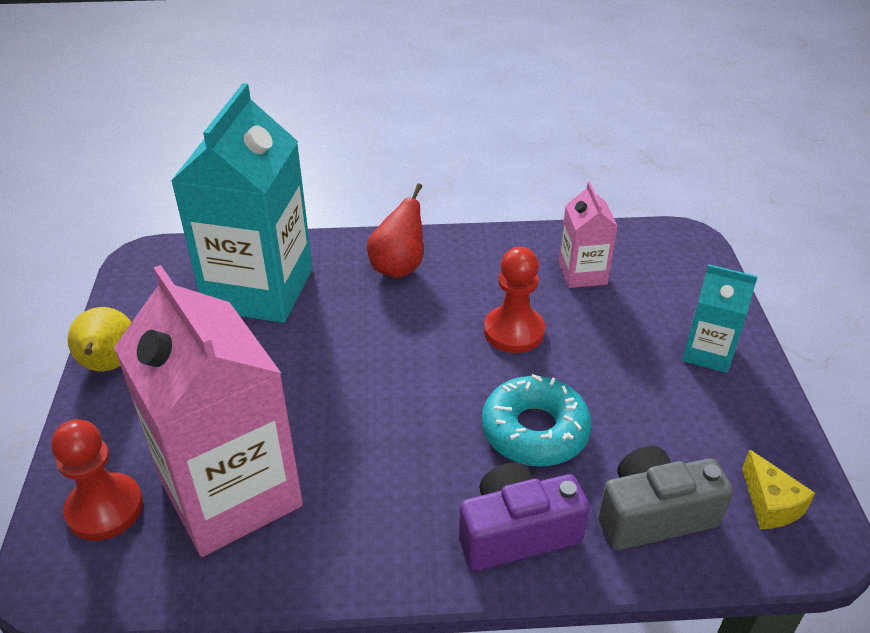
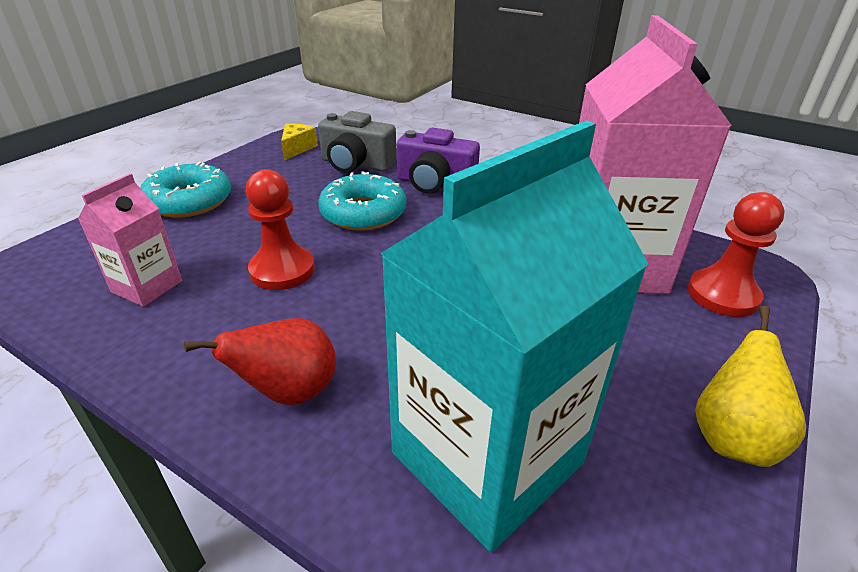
camera: 145 degrees left, 5 degrees down
turquoise carton [682,264,758,373] -> turquoise donut [140,162,231,218]

